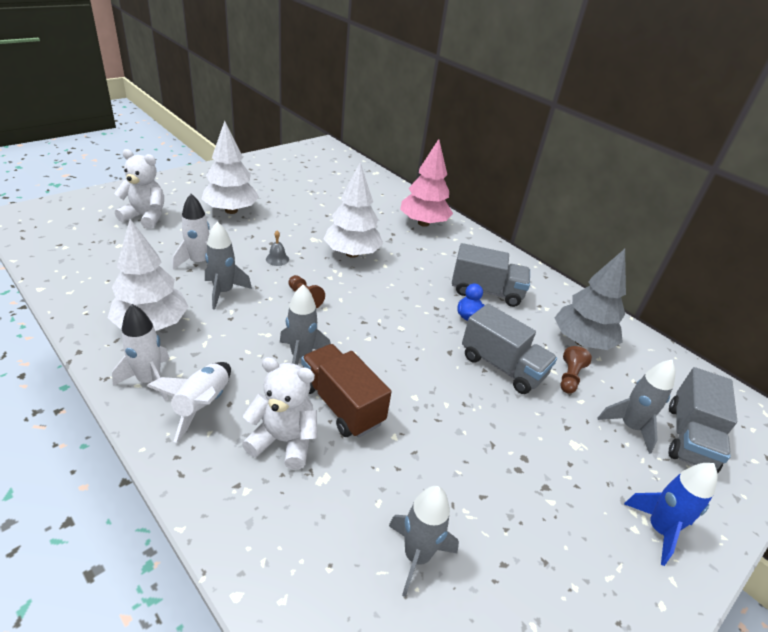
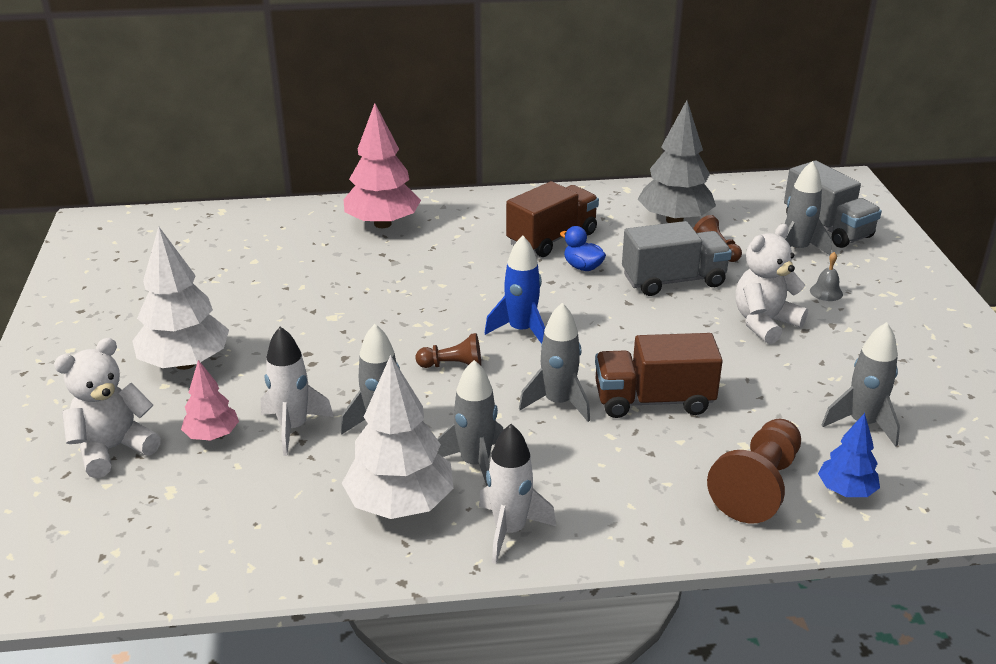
camera: 50 degrees left, 5 degrees down
white rocket [147,362,231,443] -> none
white teddy bear [242,357,317,470] -> white teddy bear moved to [736,224,808,344]
grey bell [266,231,289,266] -> grey bell moved to [810,252,843,301]
white tree [324,162,383,258] -> none
grey truck [452,243,530,307] -> brown truck [506,181,599,257]
blue rocket [624,463,718,566] -> blue rocket moved to [485,236,545,344]
none -> pink tree [181,360,239,441]
none -> grey rocket [437,360,503,486]
none -> brown pawn [707,419,801,523]
none -> blue tree [818,413,880,497]

